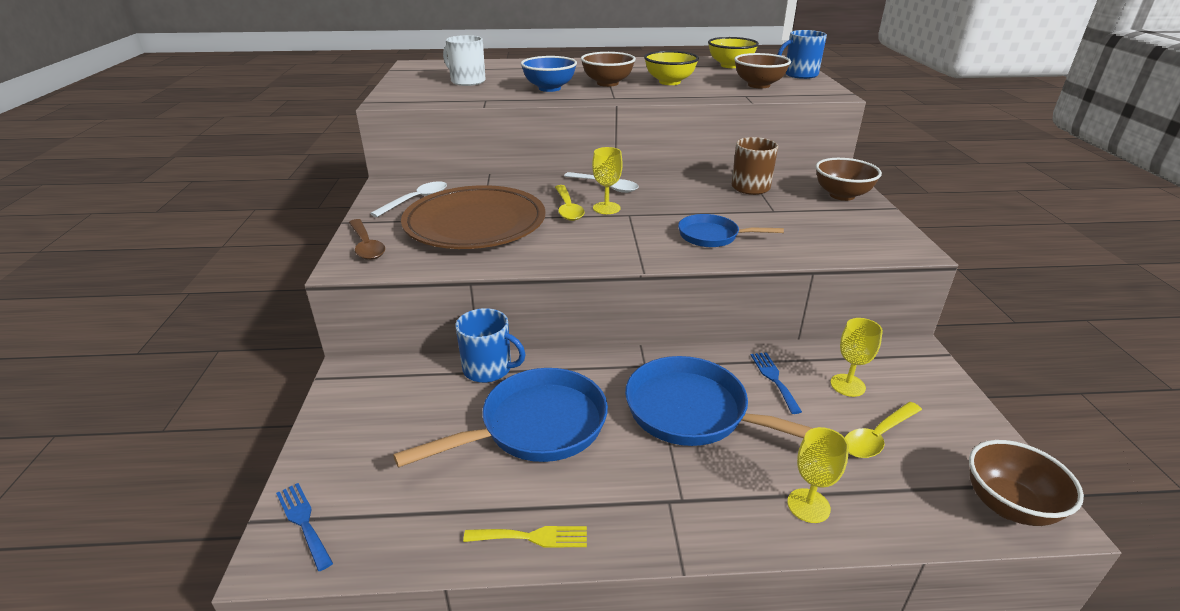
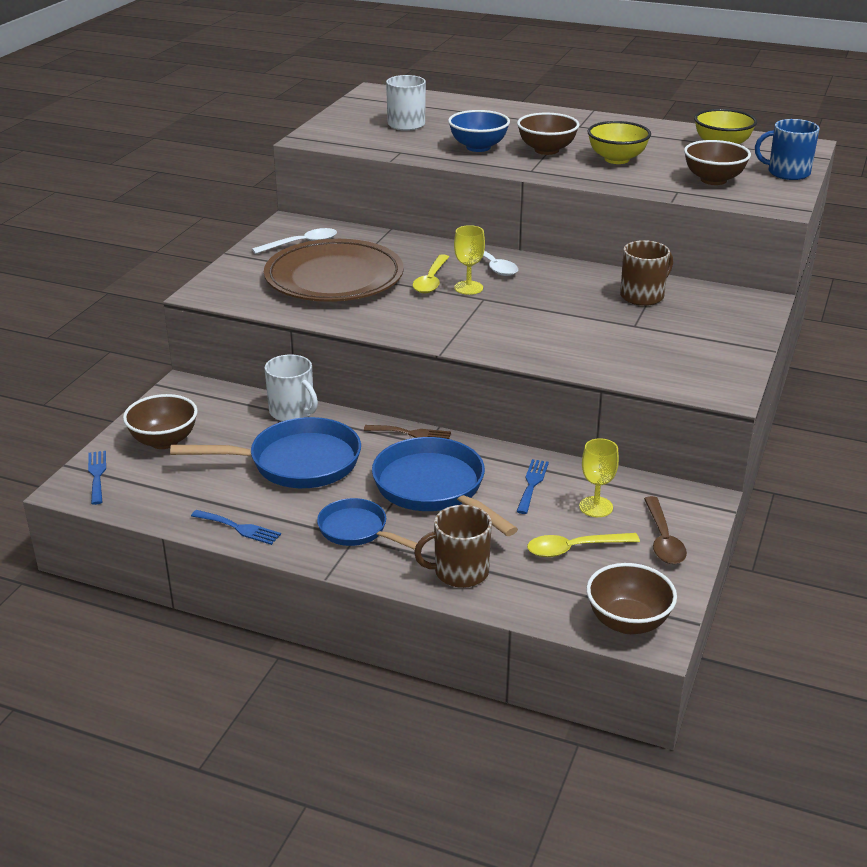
camera: 25 degrees right, 0 degrees up
brown spoon [349,219,385,260] -> brown spoon moved to [644,496,687,564]
blue mug [455,308,526,383] -> white mug [264,355,318,421]
yellow fork [463,526,587,548] -> blue fork [191,510,281,545]
blue pan [678,214,784,247] -> blue pan moved to [317,498,417,550]
yellow goblet [787,427,849,523] -> brown mug [414,505,492,588]
brown bowl [816,158,882,201] -> brown bowl moved to [123,394,198,449]
none -> brown fork [364,425,451,439]

